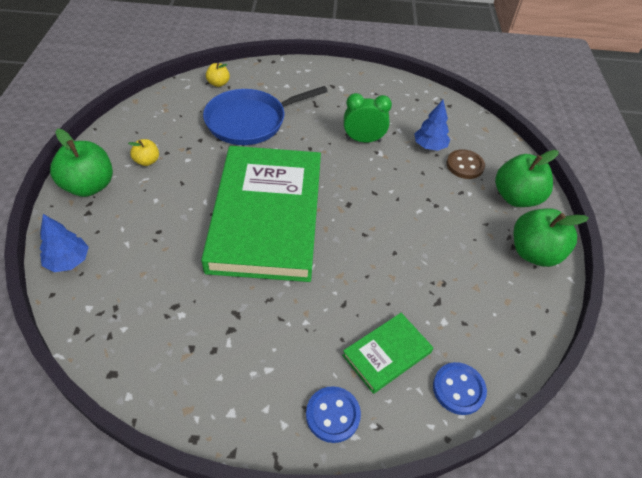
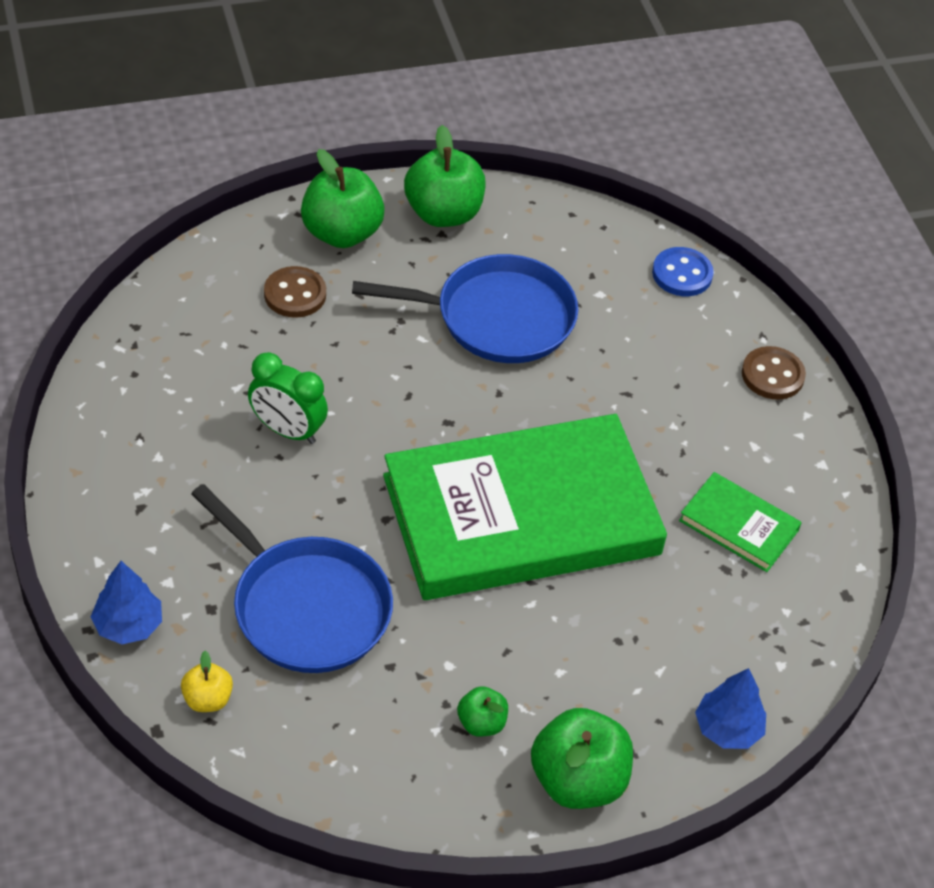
camera: 110 degrees left, 0 degrees up
yellow apple [128,139,159,166] -> green apple [457,686,508,737]
blue button [306,386,361,443] -> brown button [742,346,806,400]
green book [342,313,433,394] -> green book moved to [679,472,802,572]
green clock [344,93,392,143] -> green clock turned 45 degrees counterclockwise [248,352,328,444]
blue tree [414,100,450,151] -> blue tree moved to [91,561,162,644]
none -> blue pan [352,254,578,363]

